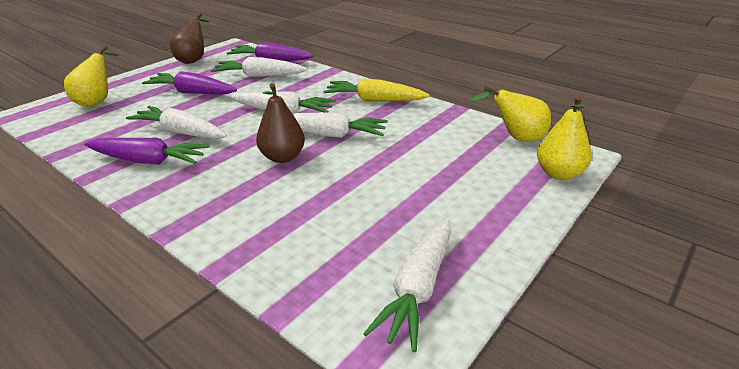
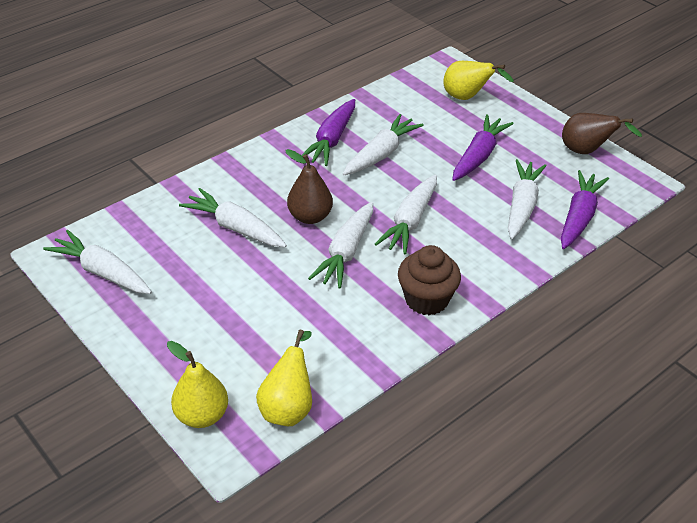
camera: 100 degrees right, 10 degrees up
yellow carrot [323,78,430,101] -> brown cupcake [398,245,461,315]
none -> white carrot [179,188,287,247]

